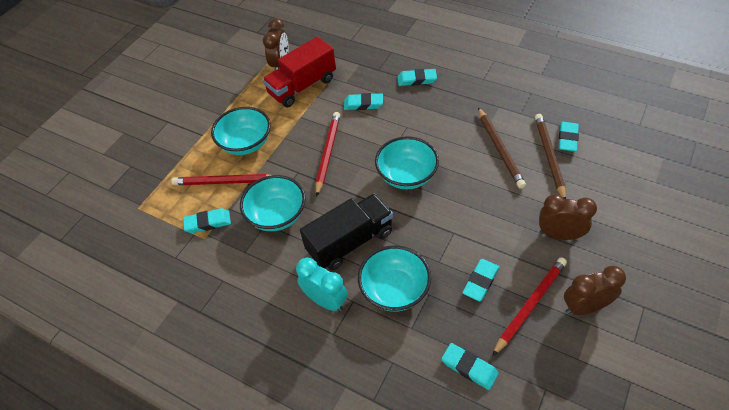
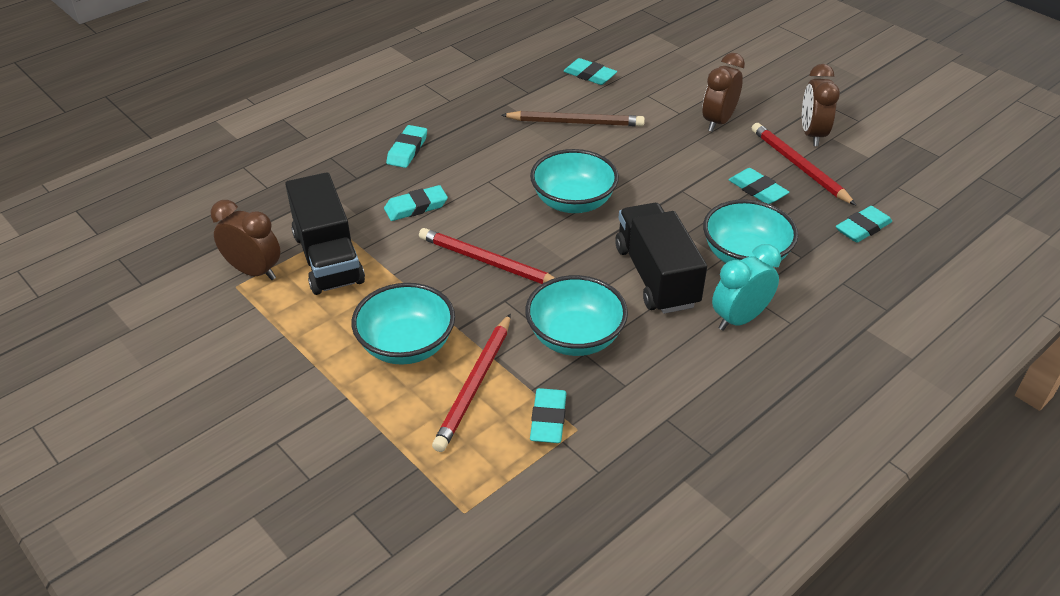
camera: 75 degrees left, 10 degrees down
red truck [262,37,336,107] -> black truck [285,172,365,295]
turquoise eraser [344,93,383,110] -> turquoise eraser turned 45 degrees clockwise [384,185,448,221]
brown pencil [535,114,566,199] -> none

